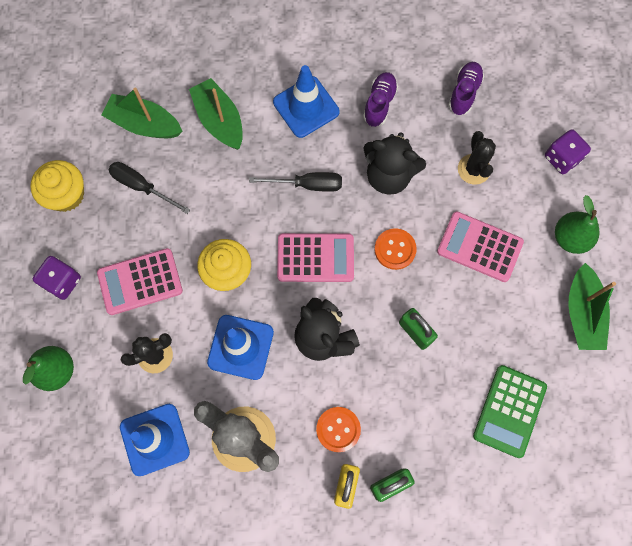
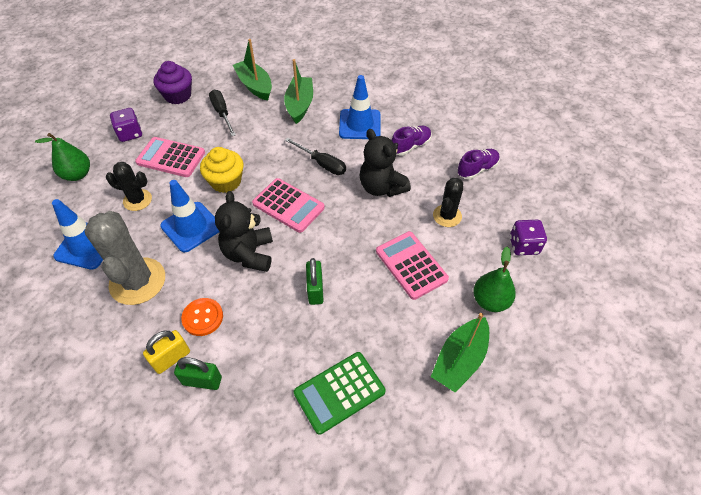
camera: 35 degrees right, 20 degrees down
yellow cupcake [30,160,84,212] -> purple cupcake [153,61,192,104]
orange button [375,228,417,270] -> none

